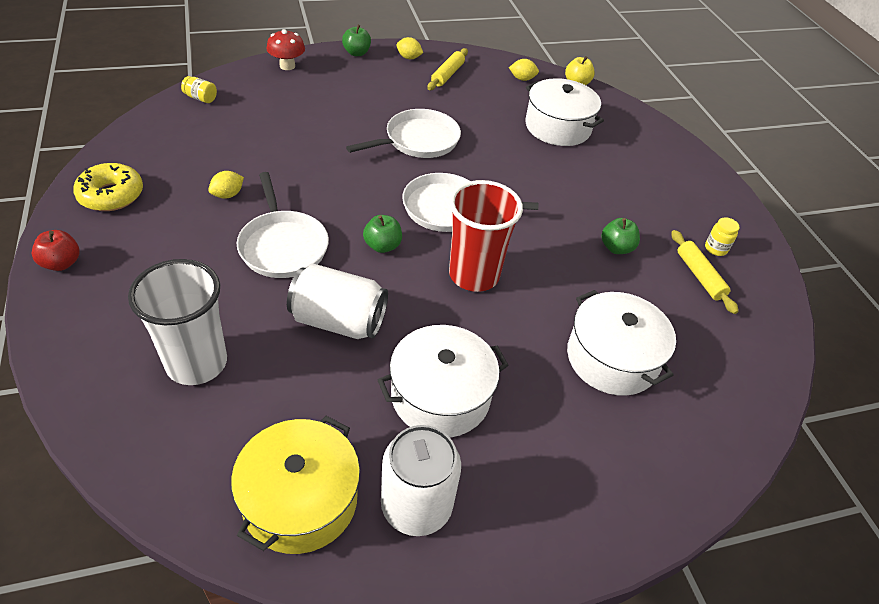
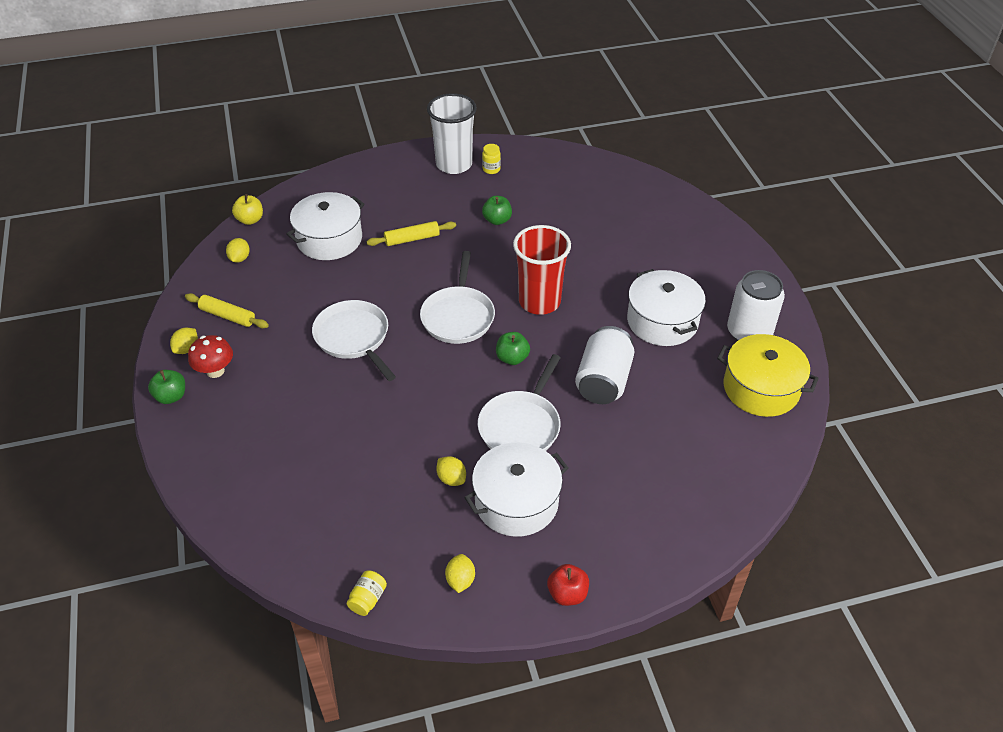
camera: 85 degrees left, 0 degrees up
yellow donut [73,163,143,211] -> yellow lemon [445,554,475,593]
white cup [128,259,227,385] -> white cup moved to [427,93,477,174]
yellow jar [181,76,217,103] -> yellow jar moved to [347,570,387,616]
white pan [237,172,329,278] -> white pan turned 135 degrees clockwise [478,354,561,451]
red mushroom [267,29,305,70] -> red mushroom moved to [188,335,233,378]
white pot [567,290,676,396] -> white pot moved to [464,442,569,537]
yellow rolling pin [671,230,738,314] -> yellow rolling pin moved to [366,221,456,246]

